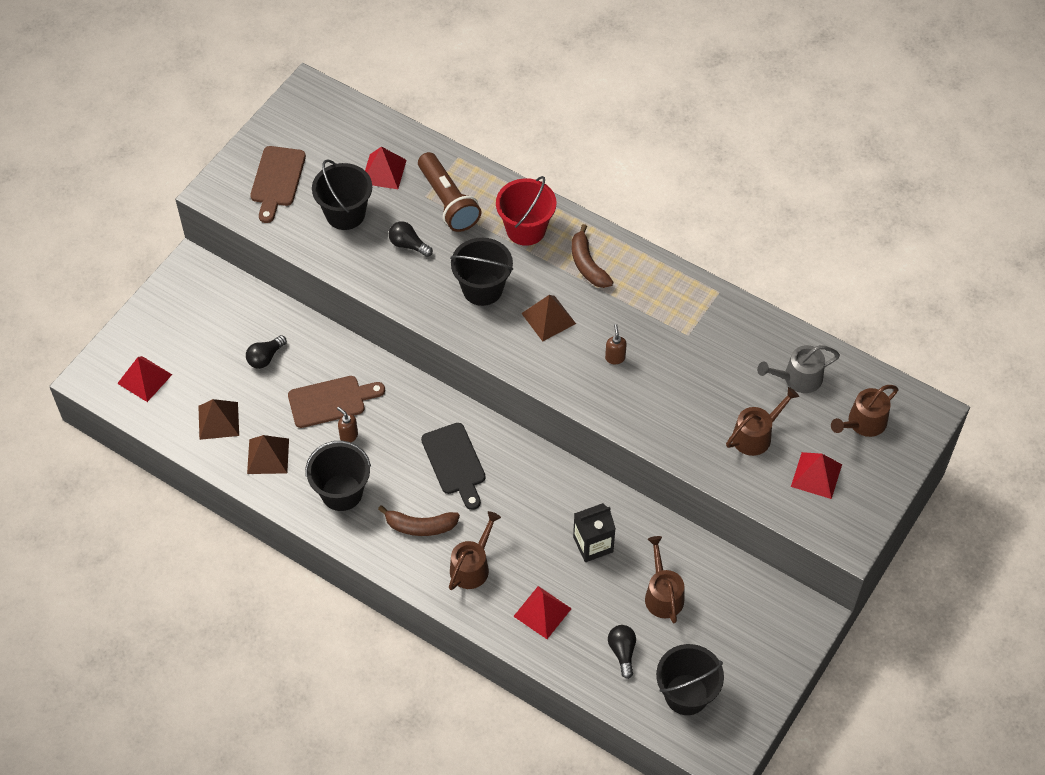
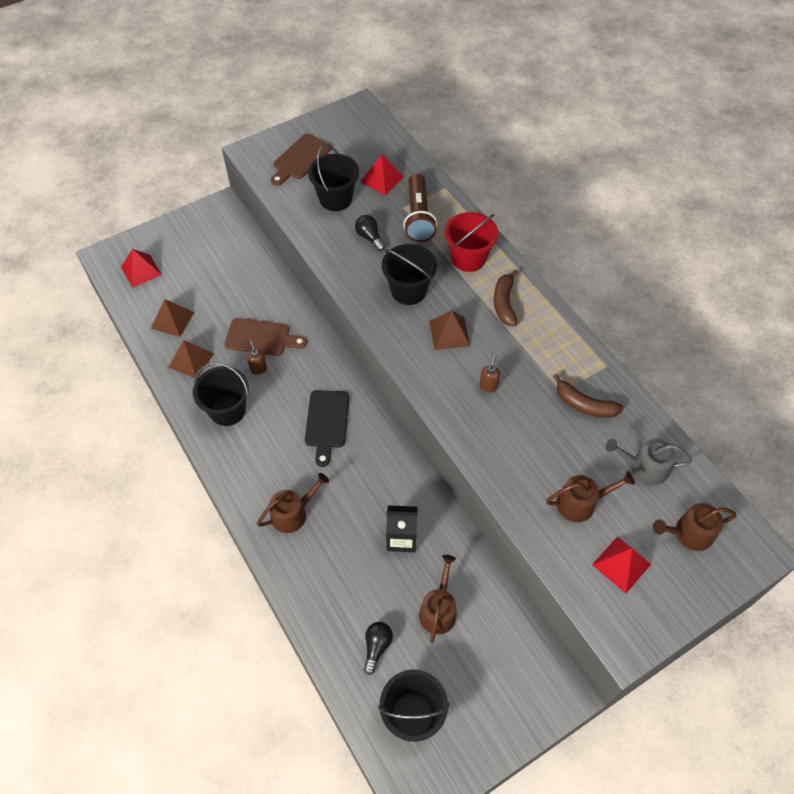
camera: 25 degrees right, 0 degrees up
black light bulb [246,335,287,369] -> none
brown banana [378,505,460,536] -> brown banana moved to [553,374,624,418]
red pyramid [513,586,572,639] -> none

